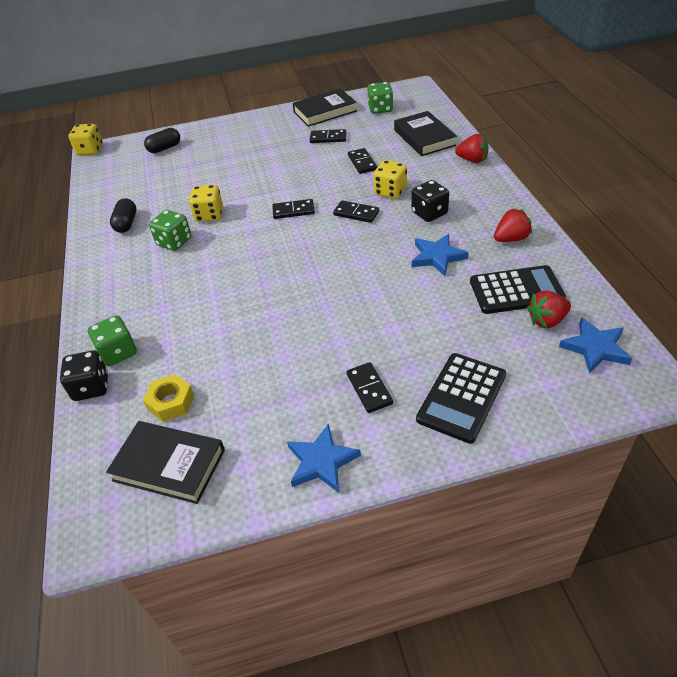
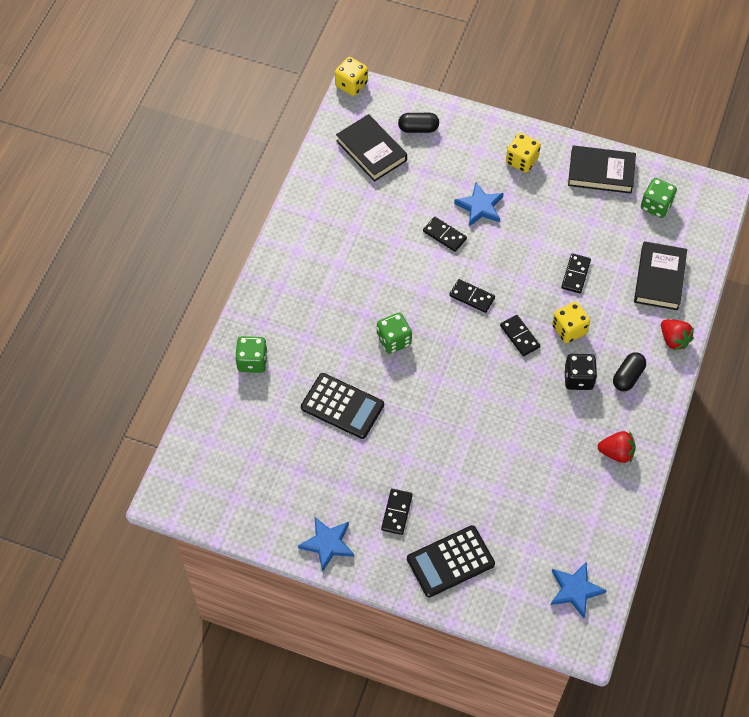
camera: 30 degrees right, 15 degrees up
black dice [60,350,108,401] -> none
black book [106,421,225,504] -> black book moved to [336,114,407,182]
black capsule [110,198,137,233] -> black capsule moved to [613,352,646,391]
yellow nut [143,374,194,422] -> none
green dice [149,210,192,251] -> green dice moved to [377,313,412,354]
yellow dice [189,185,223,222] -> yellow dice moved to [506,133,541,173]
black domino [310,129,346,143] -> black domino moved to [423,217,467,252]
blue star [412,234,469,276] -> blue star moved to [454,182,504,226]
black calculator [470,265,566,314] -> black calculator moved to [301,373,384,439]
red strawberry [527,290,571,328] -> none

